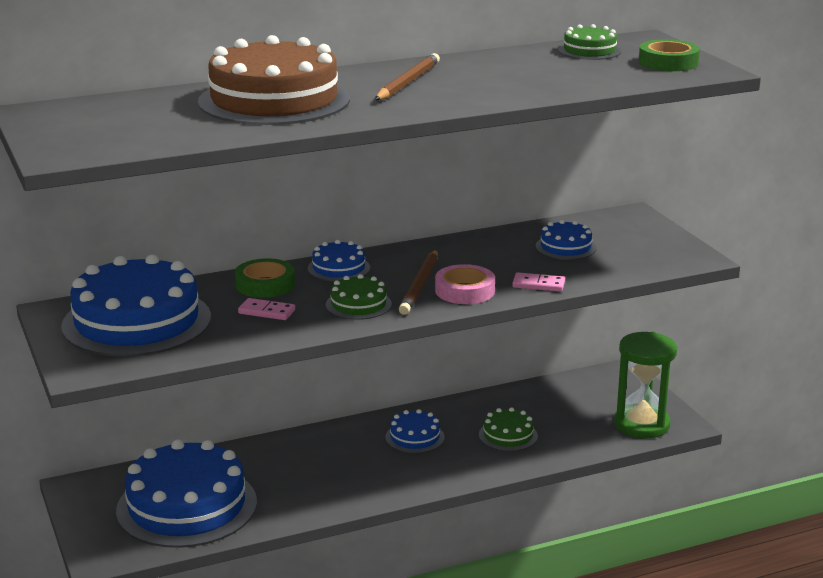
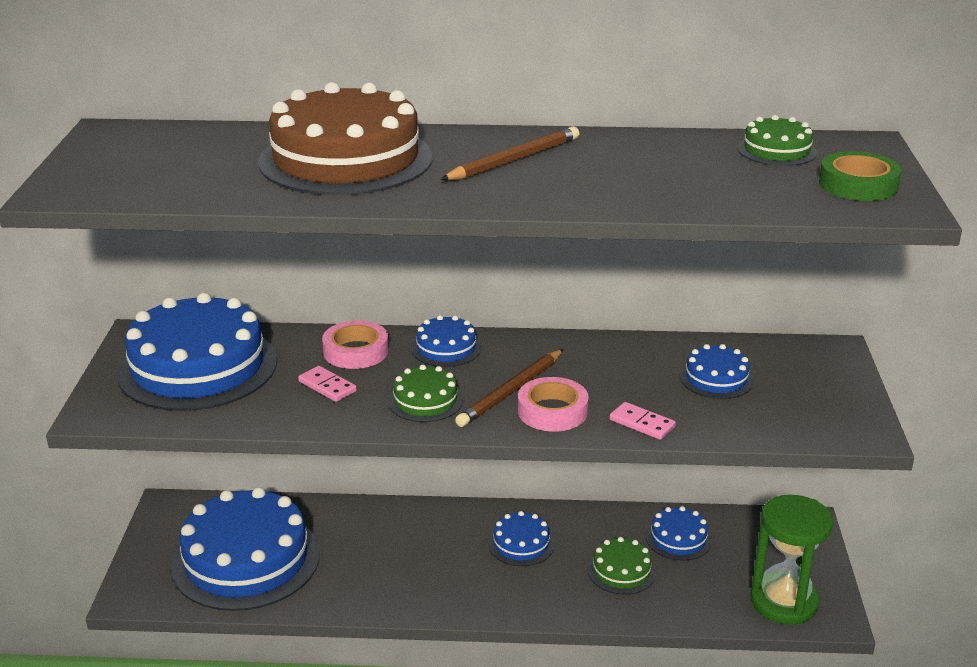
camera: 25 degrees right, 5 degrees up
green tape [235,258,295,298] -> pink tape [322,320,389,369]
none -> blue cake [646,506,712,561]

